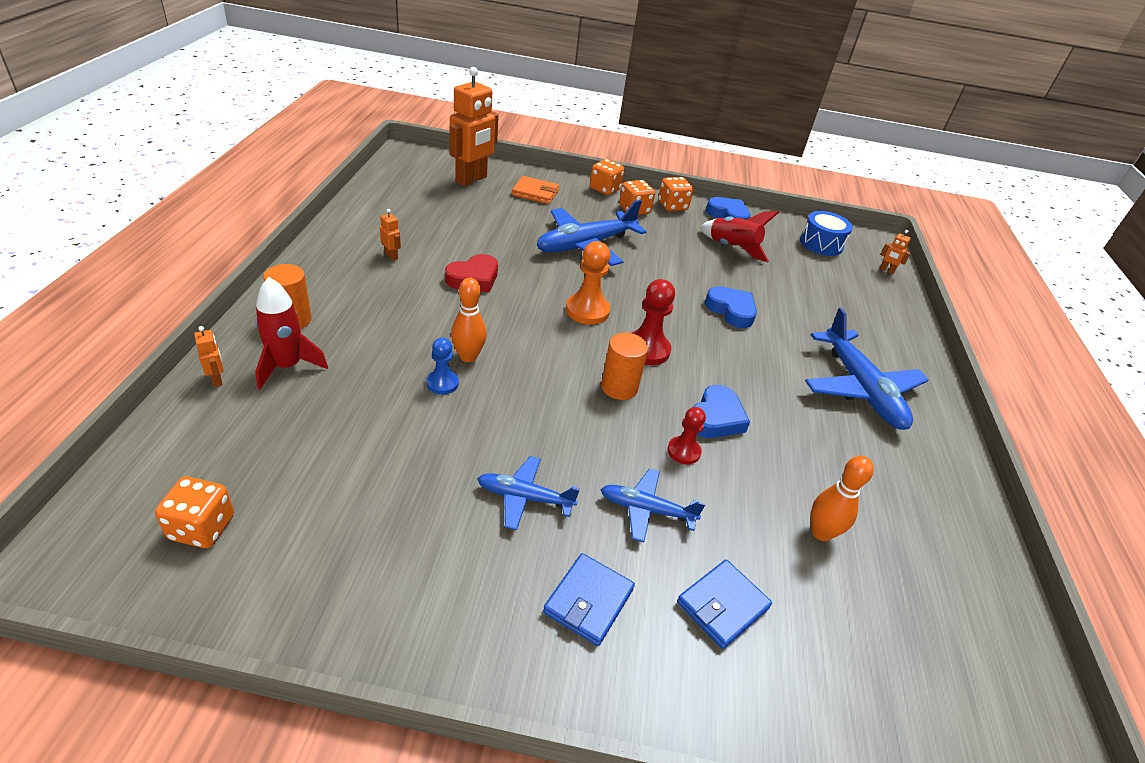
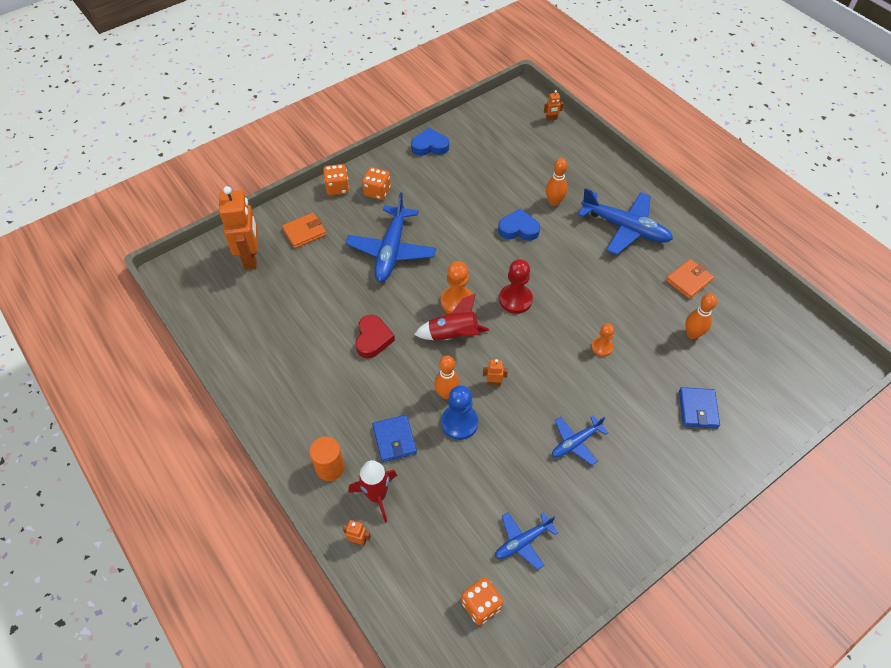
camera: 40 degrees left, 15 degrees up
orange robot [380,209,401,261] -> orange robot moved to [483,359,508,386]
blue pawn [426,338,459,395] -> blue pawn [441,385,478,440], size x1.62
blue wallet [543,553,635,646] -> blue wallet moved to [372,415,417,462]
blue plane [600,468,705,542] -> blue plane moved to [495,512,558,570]
orange cylinder [601,333,648,400] -> none
orange dice [658,177,693,211] -> none
red pawn [667,407,706,464] -> orange pawn [591,323,614,356]
blue heart [693,385,750,438] -> none
red rocket [700,211,779,262] -> red rocket moved to [414,293,489,341]
blue drum [800,211,853,256] -> none
none -> orange bowling pin [546,158,567,206]
none -> orange wallet [666,259,714,299]

